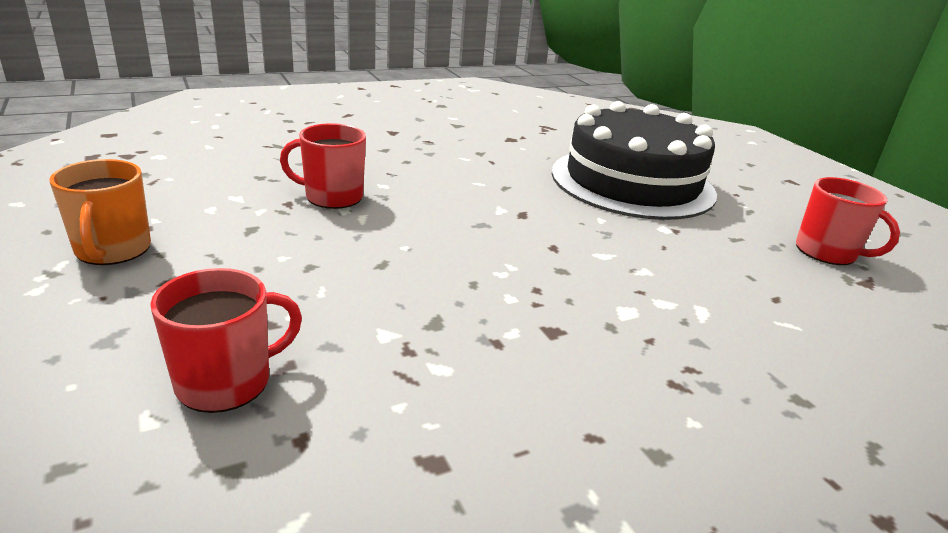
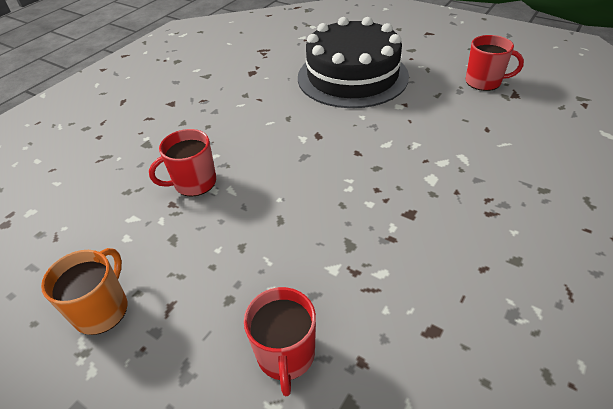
camera: 25 degrees left, 15 degrees up
orange mug [49,159,151,265] -> orange mug turned 120 degrees counterclockwise [41,248,127,335]
red mug [150,268,302,413] -> red mug turned 150 degrees clockwise [244,287,316,396]

